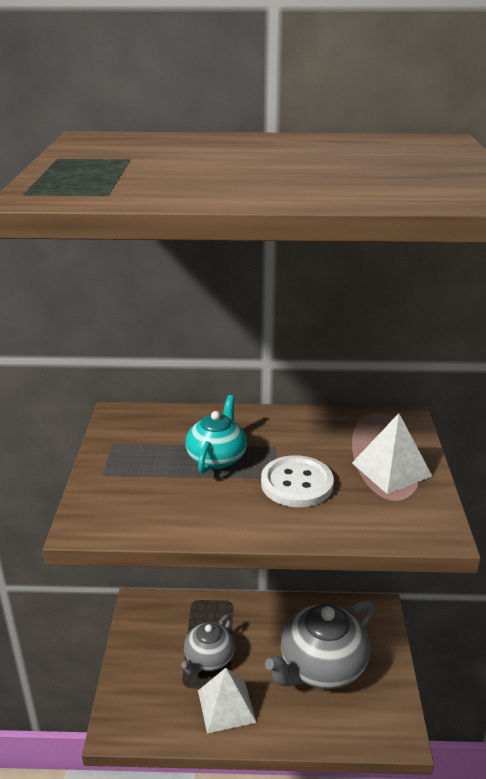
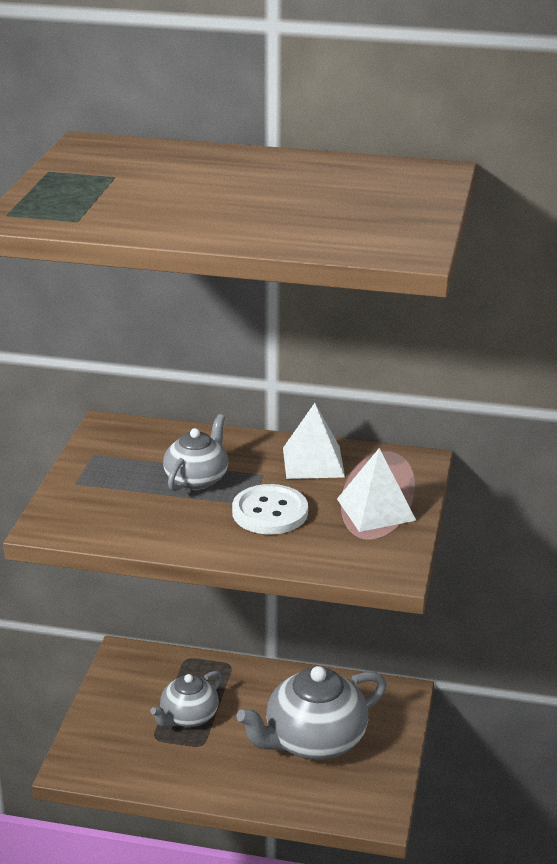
camera: 10 degrees right, 0 degrees up
turquoise teapot [186,395,247,474] -> grey teapot [163,414,228,491]
white pyramid [198,668,257,733] -> white pyramid moved to [283,403,345,479]

